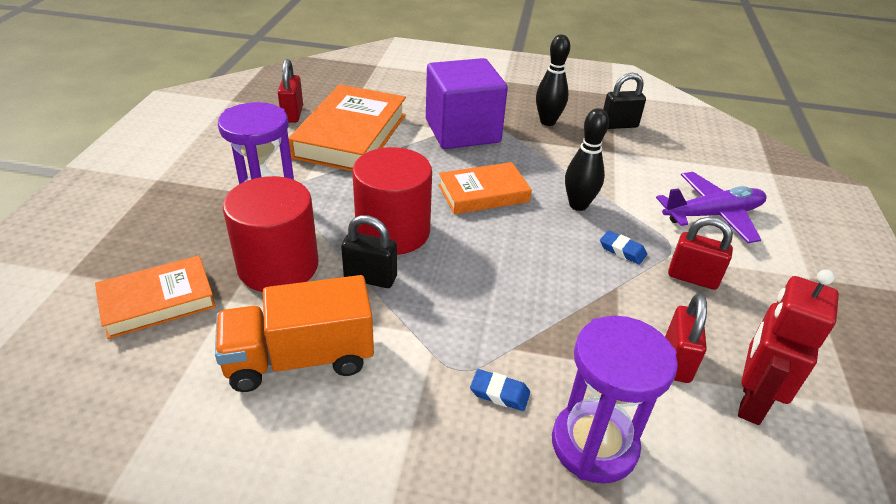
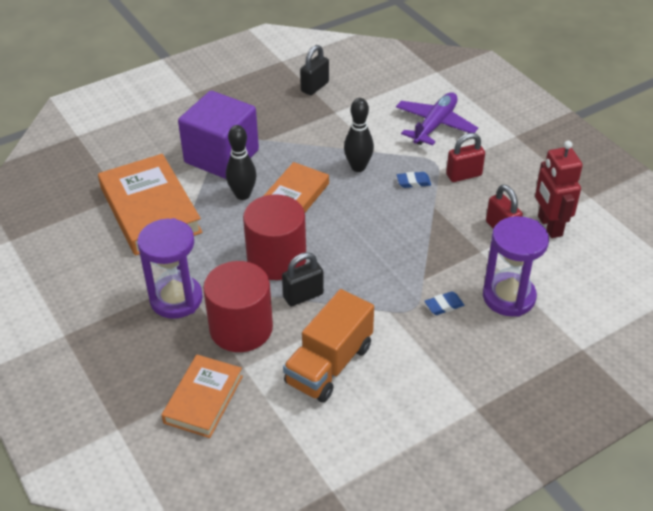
camera: 40 degrees left, 5 degrees up
red padlock [278,59,303,123] -> none
black bowling pin [536,34,570,126] -> black bowling pin moved to [226,125,257,200]

